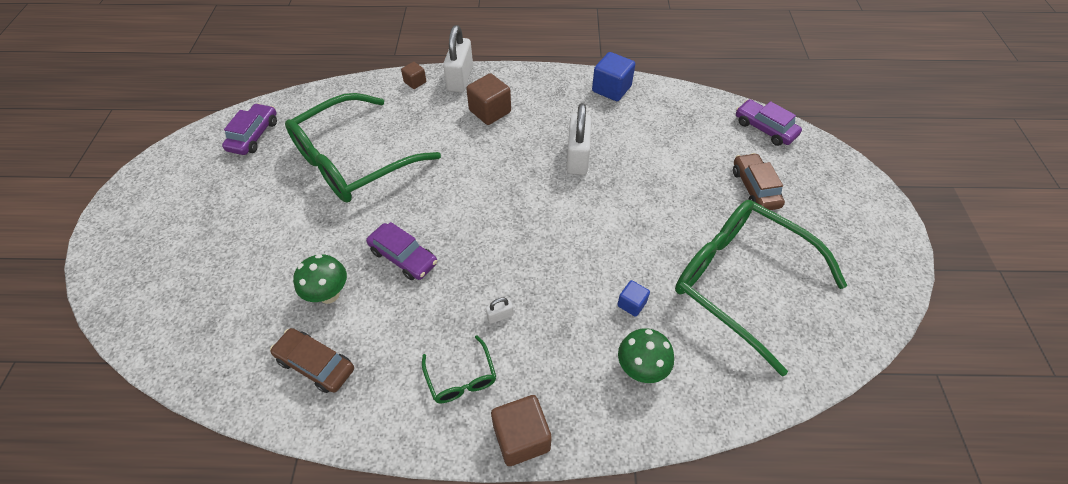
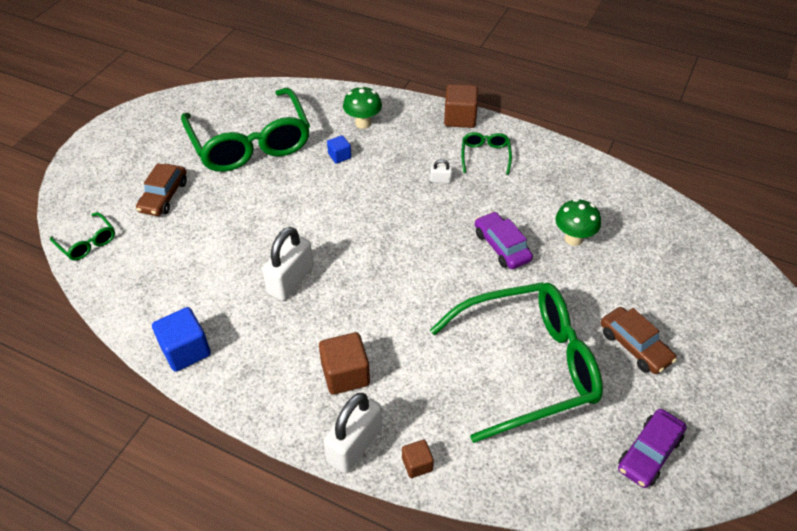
camera: 155 degrees left, 5 degrees down
brown car [270,328,354,393] -> brown car moved to [601,307,677,374]
purple car [736,99,802,146] -> green glasses [50,212,115,260]

